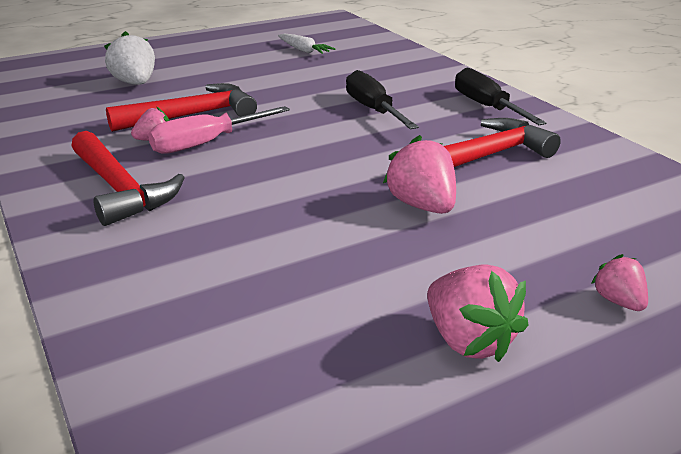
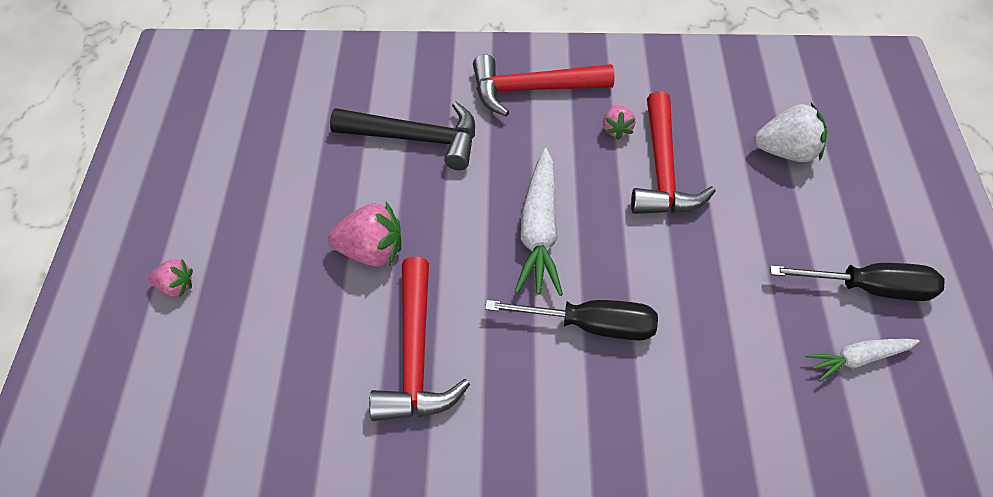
camera: 120 degrees right, 25 degrees up
pink screwdriver [148,106,290,154] -> none
pink strawberry [427,264,529,362] -> none
black screwdriver [455,68,547,125] -> black screwdriver moved to [770,263,945,301]
none -> black hammer [330,102,475,170]
none -> white carrot [515,148,563,296]

